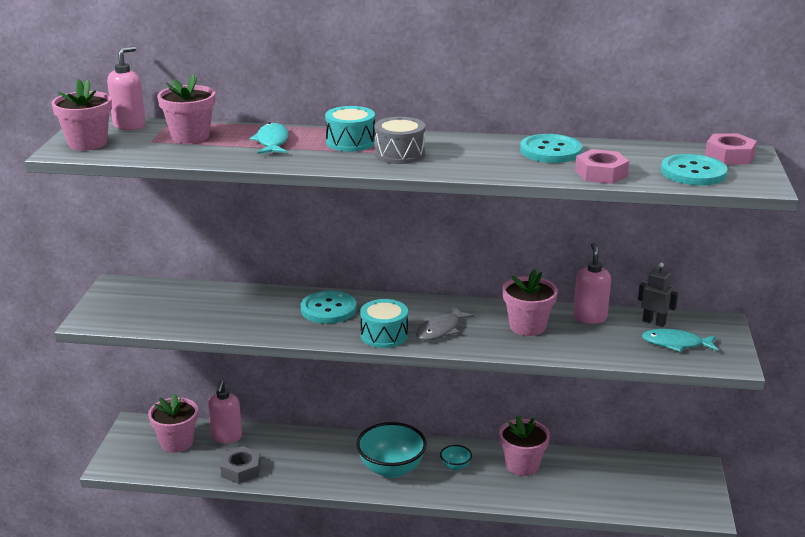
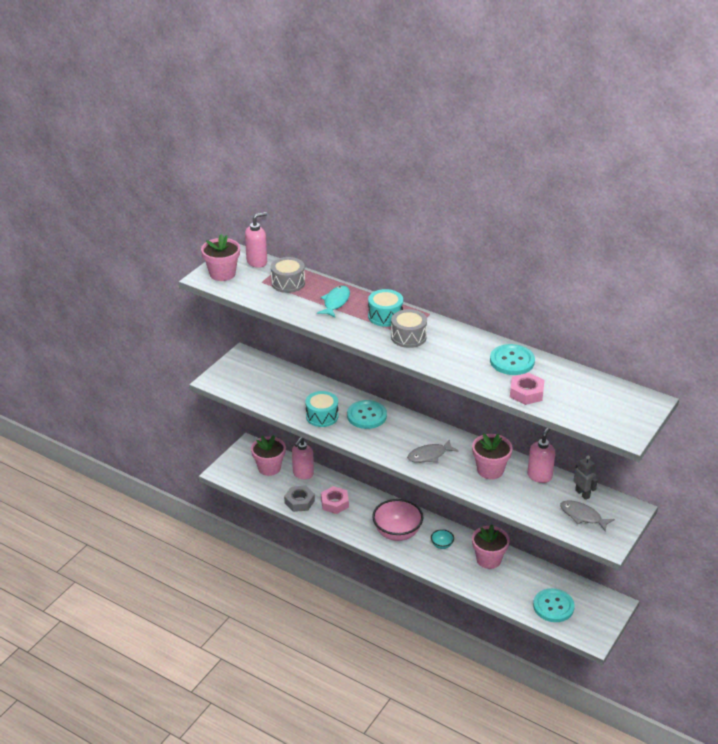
camera: 25 degrees right, 10 degrees up
pink flower pot [157,74,215,143] -> grey drum [271,257,305,293]
turquoise bowl [356,422,427,478] -> pink bowl [372,499,423,541]
turquoise drum [360,299,408,348] -> turquoise drum moved to [305,391,338,427]
turquoise fish [642,329,718,352] -> grey fish [560,500,615,532]
turquoise button [661,154,728,186] -> turquoise button moved to [533,588,575,622]
pink nut [705,133,757,165] -> pink nut moved to [321,486,349,514]

